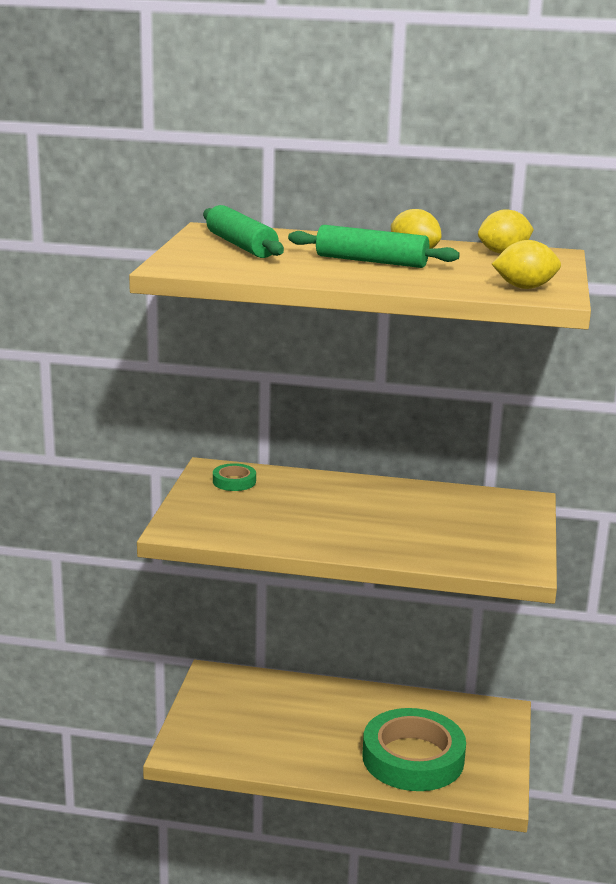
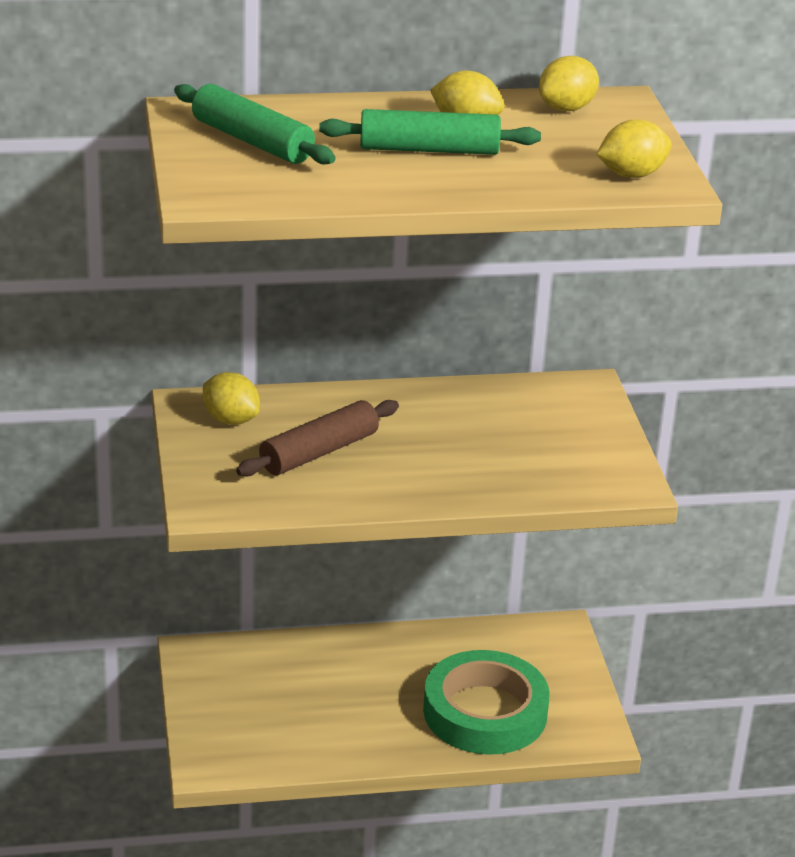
camera: 20 degrees left, 10 degrees up
green tape [213,463,256,491] -> yellow lemon [203,372,260,425]
none -> brown rolling pin [236,400,399,477]

